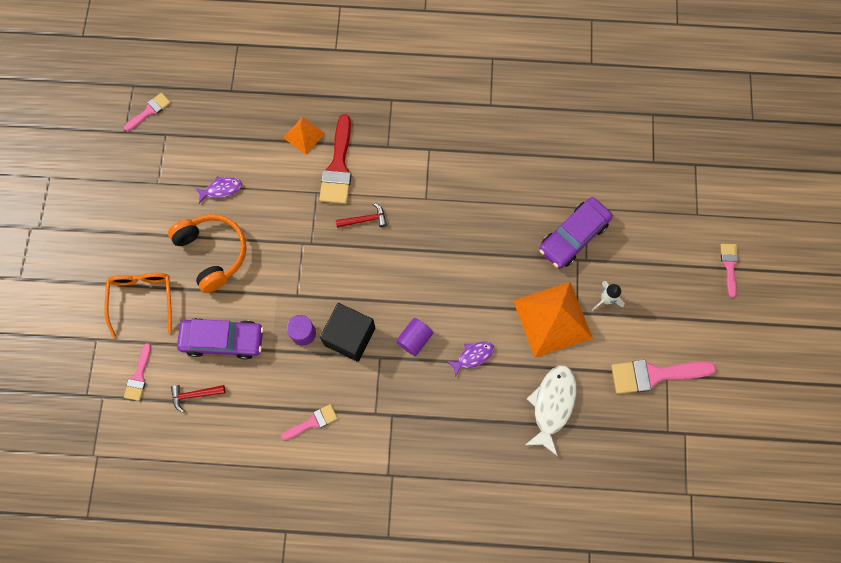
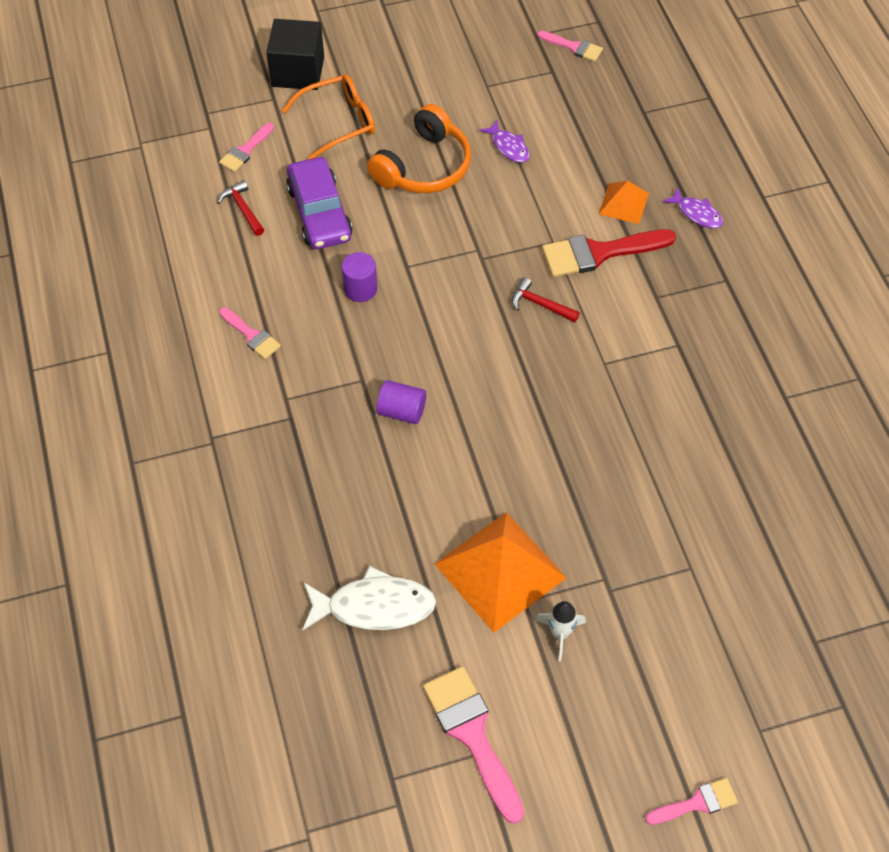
camera: 70 degrees right, 15 degrees down
pink brush [124,343,151,401] -> pink brush turned 45 degrees counterclockwise [219,123,274,172]
black cube [320,303,375,362] -> black cube moved to [266,19,324,90]
red hammer [336,203,387,228] -> red hammer turned 150 degrees clockwise [512,277,580,322]
purple fish [446,341,494,377] -> purple fish moved to [663,188,723,229]
purple car [539,197,613,269] -> none

